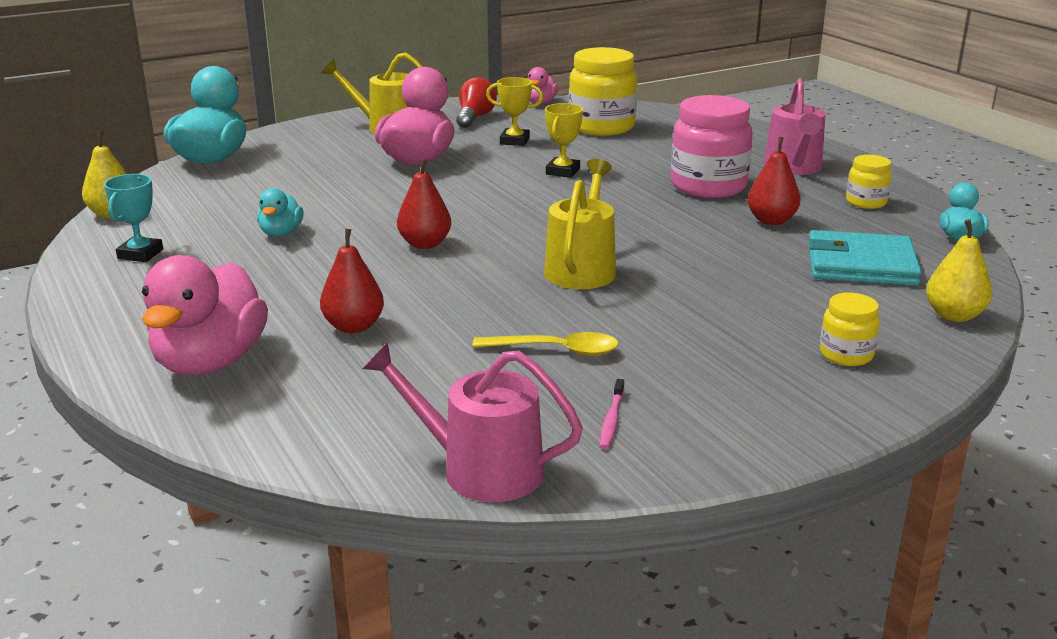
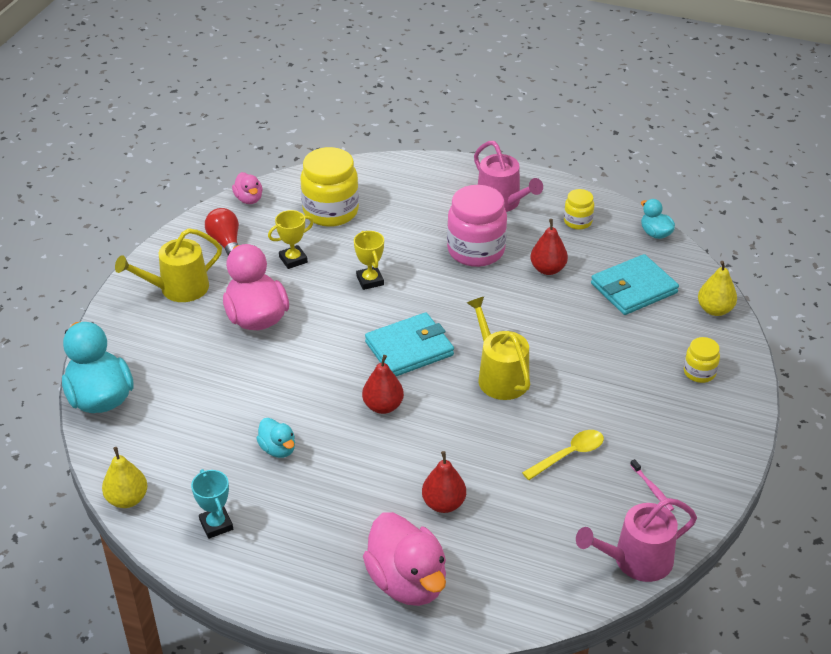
camera: 40 degrees left, 15 degrees up
none -> turquoise wallet [365,312,454,376]

